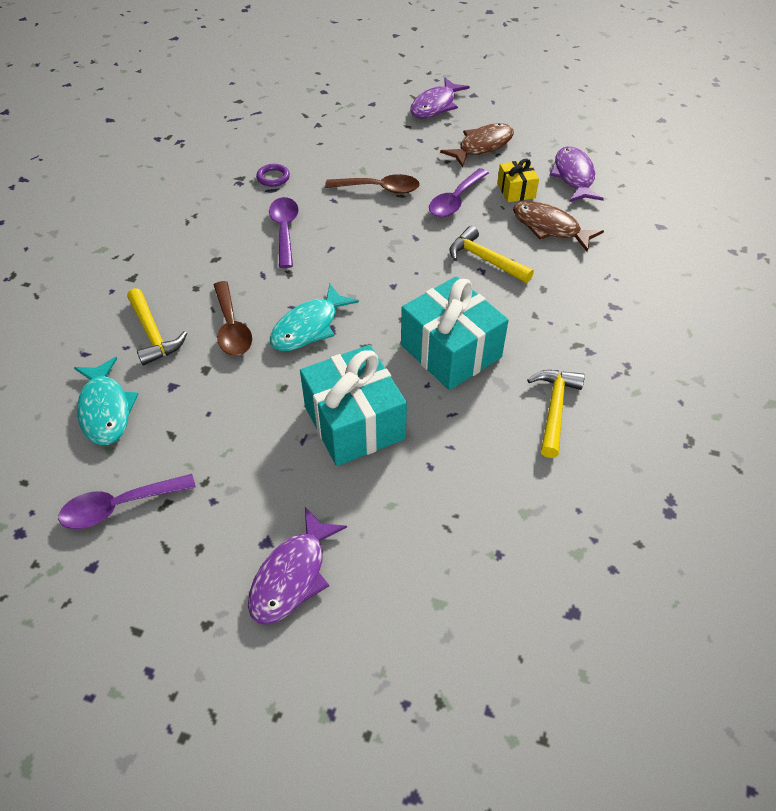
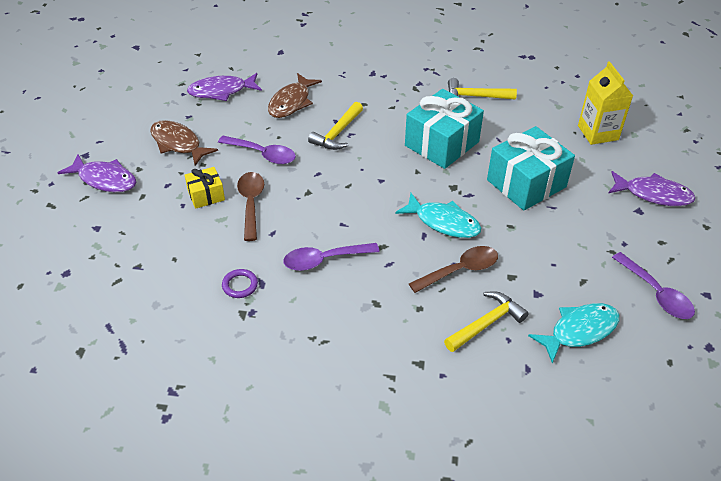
camera: 100 degrees left, 5 degrees down
yellow gift [497,159,539,202] -> yellow gift moved to [185,167,225,209]
none -> yellow carton [578,61,633,145]

